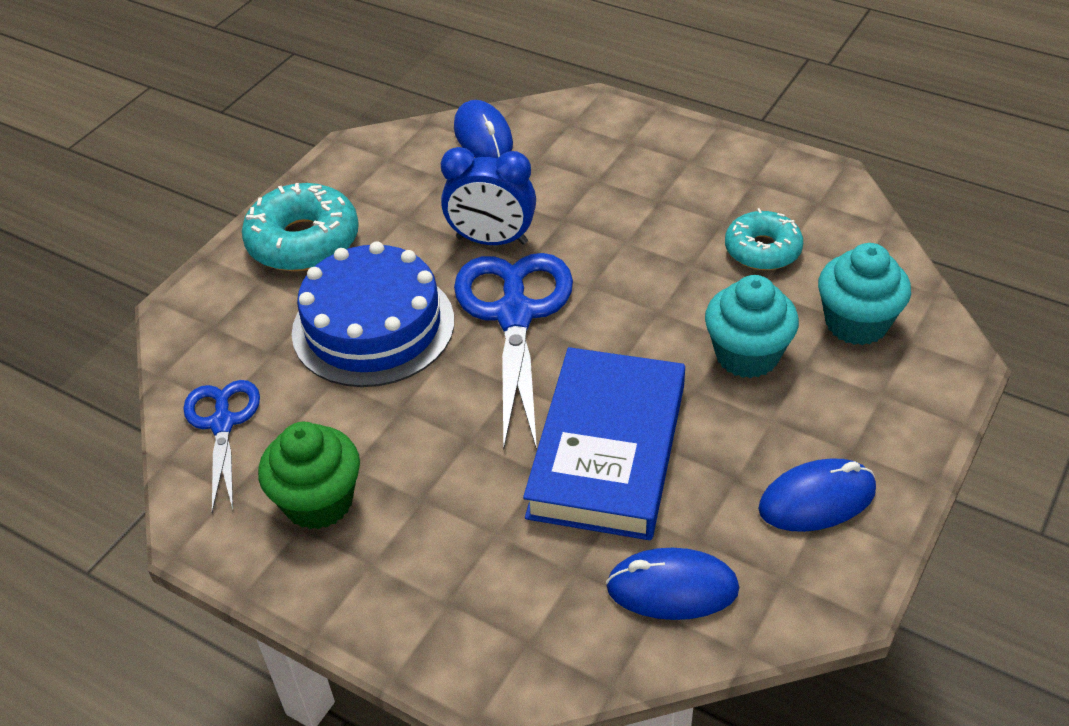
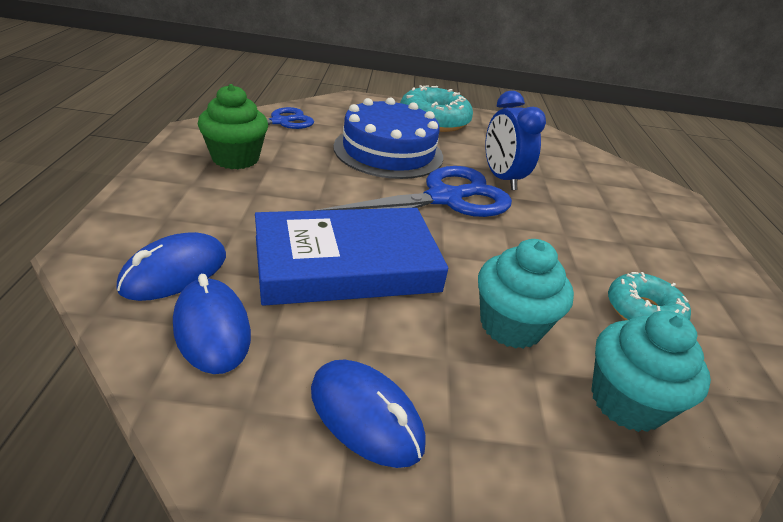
camera: 55 degrees right, 10 degrees down
blue mouse [454,100,513,158] -> blue mouse moved to [117,232,226,301]

